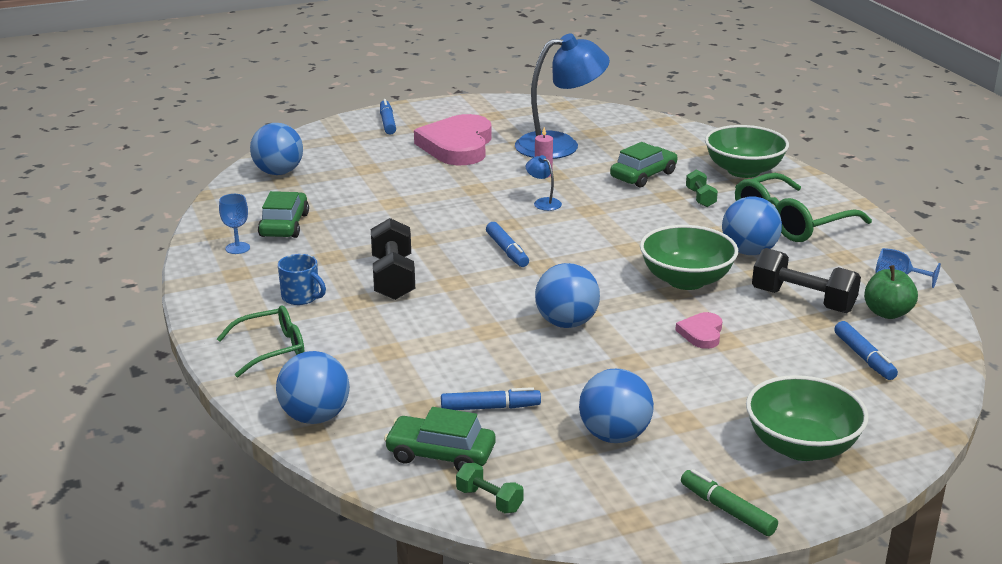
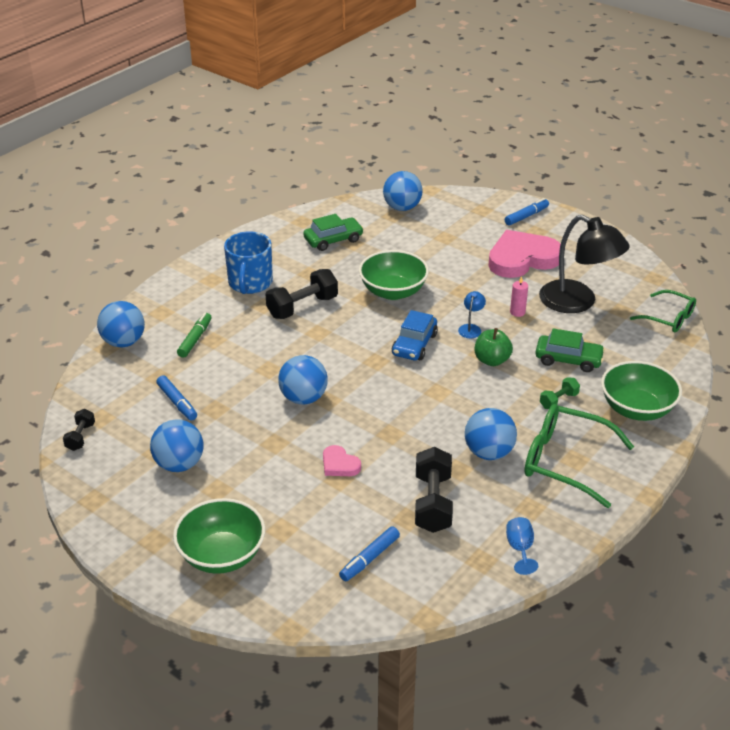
camera: 60 degrees right, 10 degrees up
green glasses [217,305,304,377] -> green glasses moved to [630,290,696,333]
blue goblet [219,194,250,254] -> none
blue mug [278,254,326,305] -> blue mug [224,231,273,294], size x1.71
green car [384,407,495,471] -> none
green dumbbell [456,463,524,513] -> black dumbbell [63,409,95,451]
blue marker [486,222,529,267] -> none
blue lamp [515,33,610,159] -> black lamp [539,215,630,313]
green bowl [640,225,738,290] -> green bowl moved to [359,250,429,300]
pink heart [675,312,722,349] -> pink heart turned 120 degrees counterclockwise [323,445,361,476]
green marker [681,469,778,536] -> green marker moved to [177,313,212,358]
green apple [864,265,918,319] -> green apple moved to [475,328,513,366]
none -> blue car [392,310,438,360]

